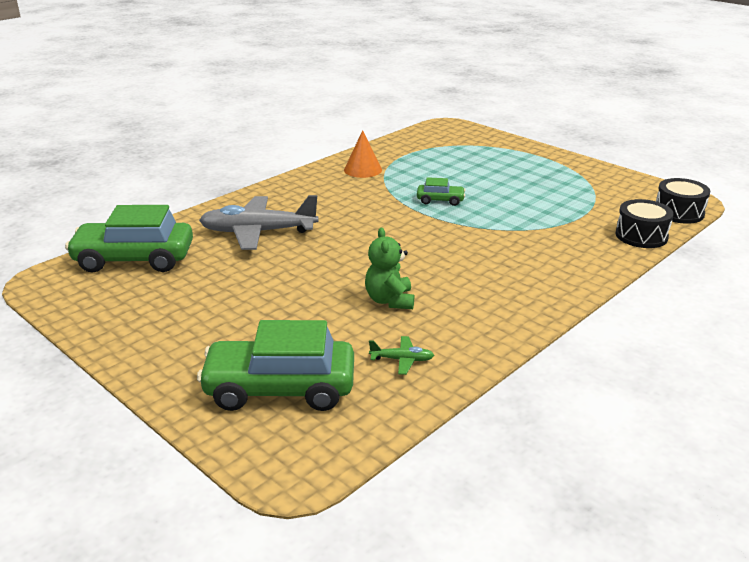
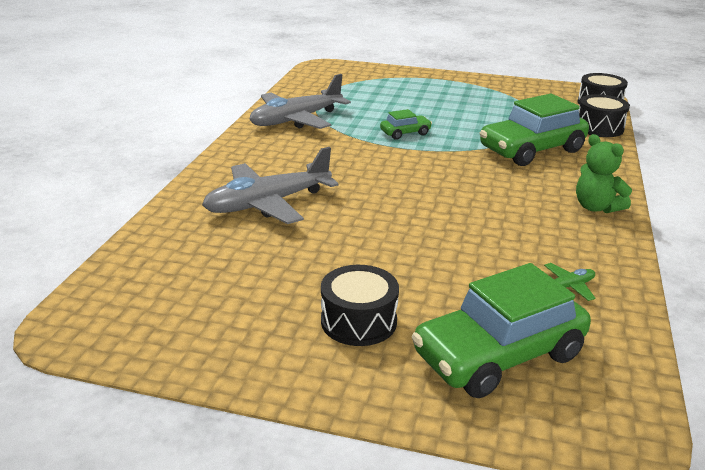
camera: 30 degrees left, 0 degrees up
green car [65,205,193,273] -> green car moved to [480,94,589,166]
orange cone [344,130,382,178] -> grey plane [249,74,351,129]
green teddy bear [365,228,414,309] -> green teddy bear moved to [576,134,632,213]
none -> black drum [321,265,399,346]

